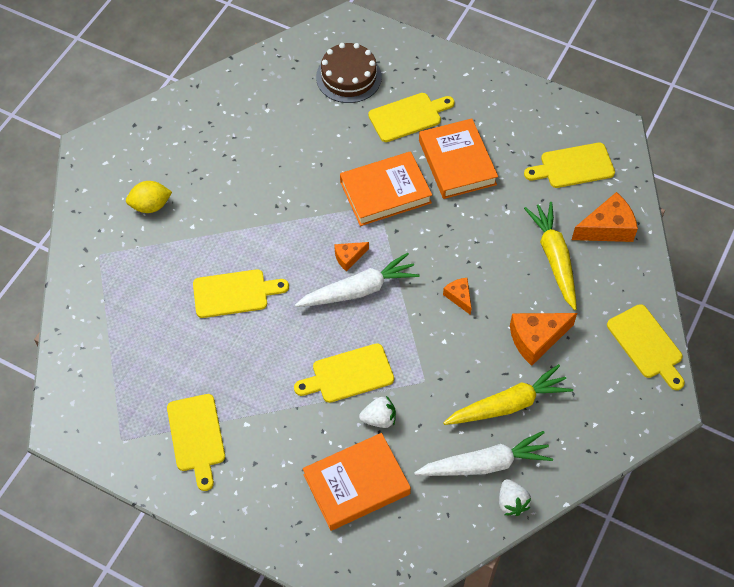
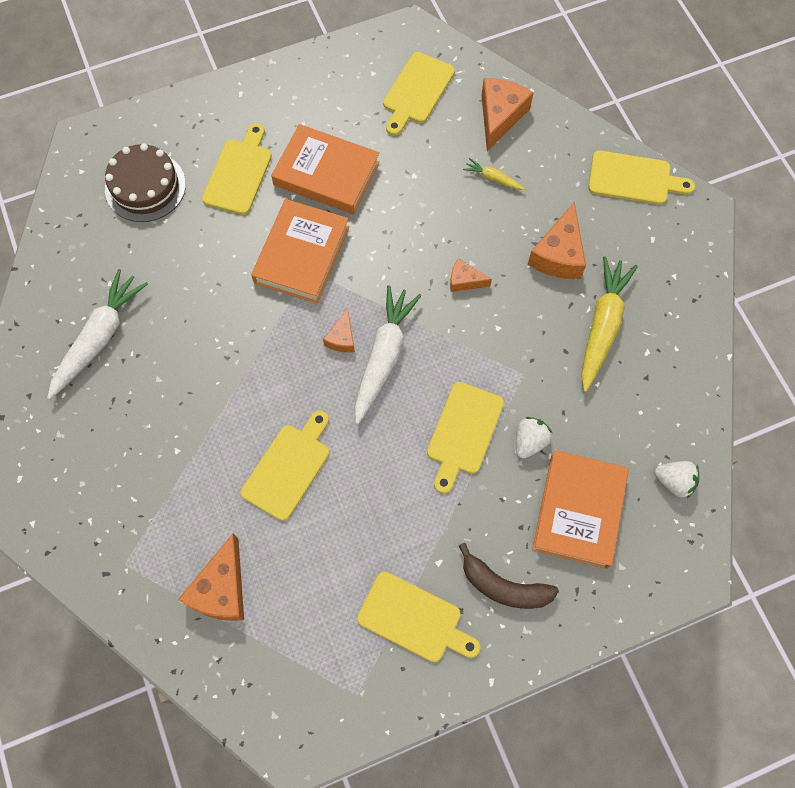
camera: 50 degrees left, 10 degrees up
yellow lemon [126,181,172,213] -> none
white carrot [414,431,553,476] -> white carrot moved to [47,269,148,400]
white strawberry [499,479,531,516] -> white strawberry moved to [655,461,699,499]
yellow carrot [524,202,577,310] -> yellow carrot [463,158,525,190], size x0.47
none -> orange cheese [178,533,244,621]
none -> brown banana [459,543,559,609]

